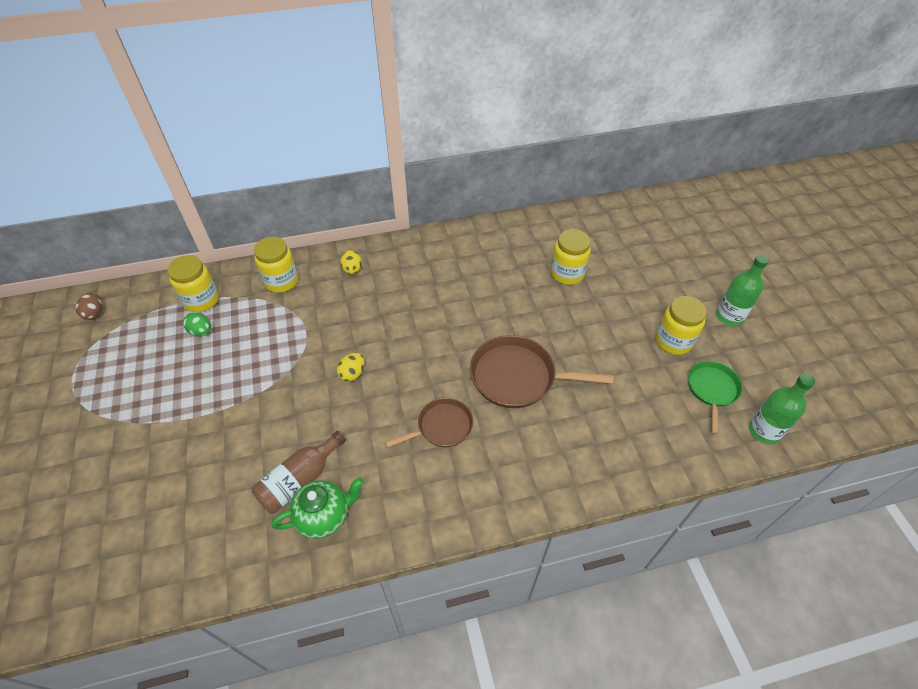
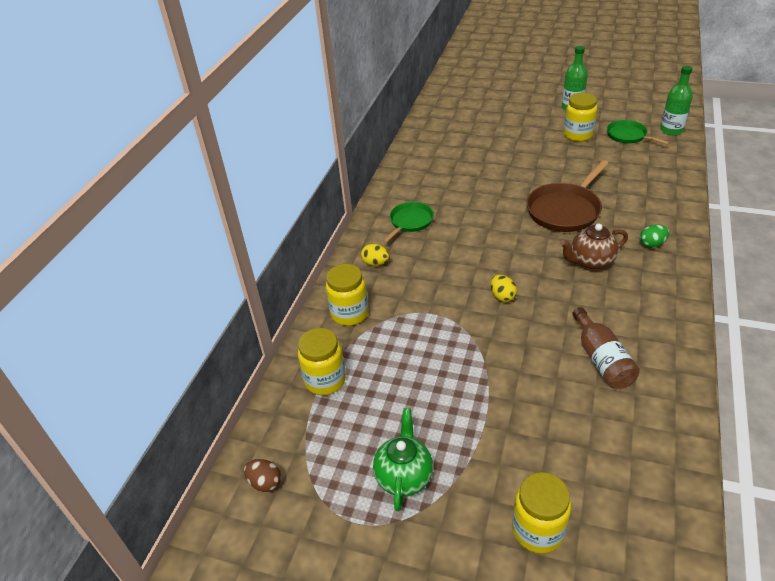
camera: 55 degrees left, 10 degrees down
green egg [183,312,211,336] -> green egg moved to [640,224,669,248]
green teapot [271,477,364,539] -> green teapot moved to [373,408,433,511]
brown pan [385,398,473,447] -> brown teapot [560,224,628,270]
yellow jar [551,229,591,285] -> yellow jar moved to [512,472,571,554]
none -> green pan [383,202,434,243]

